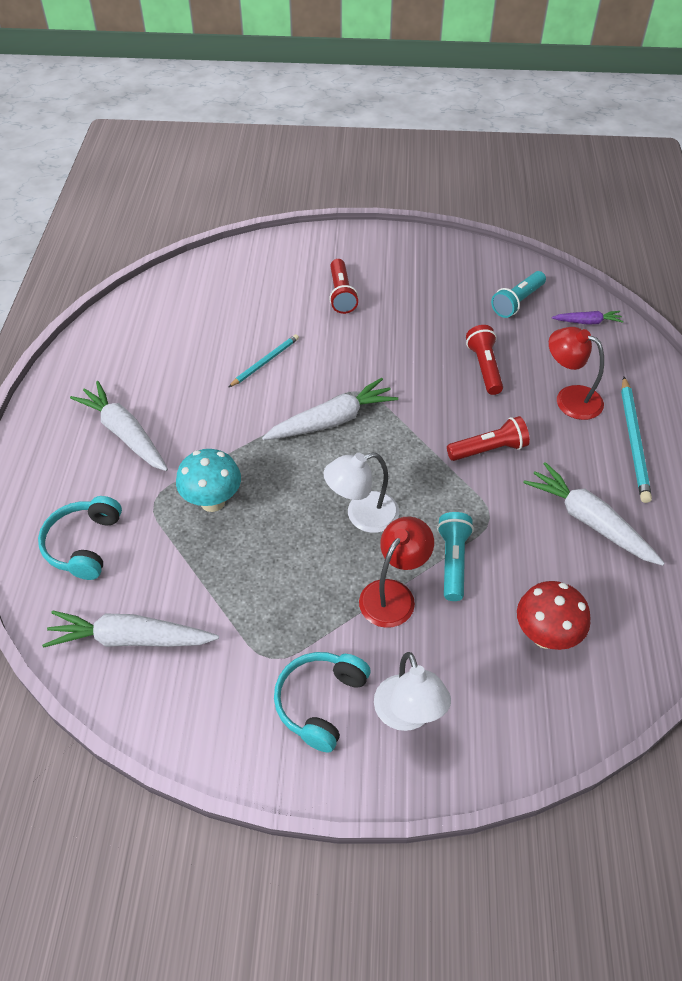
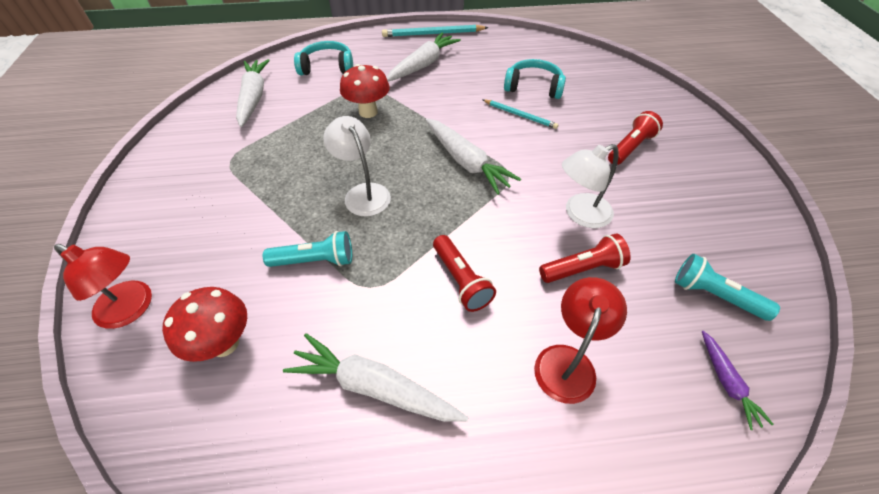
camera: 80 degrees right, 0 degrees up
turquoise mushroom [176,449,241,512] -> red mushroom [340,64,390,118]
turquoise headphones [274,652,371,753] -> turquoise headphones moved to [504,59,566,99]
red flashlight [329,259,359,314] -> red flashlight turned 150 degrees clockwise [608,111,663,165]
red lamp [359,517,434,628] -> red lamp moved to [54,244,152,329]
white lamp [374,652,451,731] -> white lamp moved to [562,144,619,228]
white carrot [523,462,665,566] -> white carrot turned 105 degrees counterclockwise [283,333,468,422]
turquoise pencil [621,377,652,503] -> turquoise pencil moved to [382,25,489,37]

